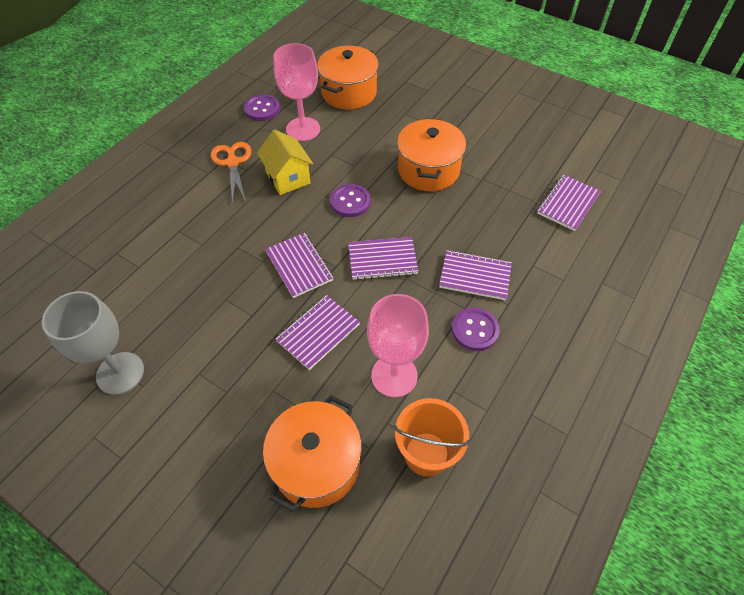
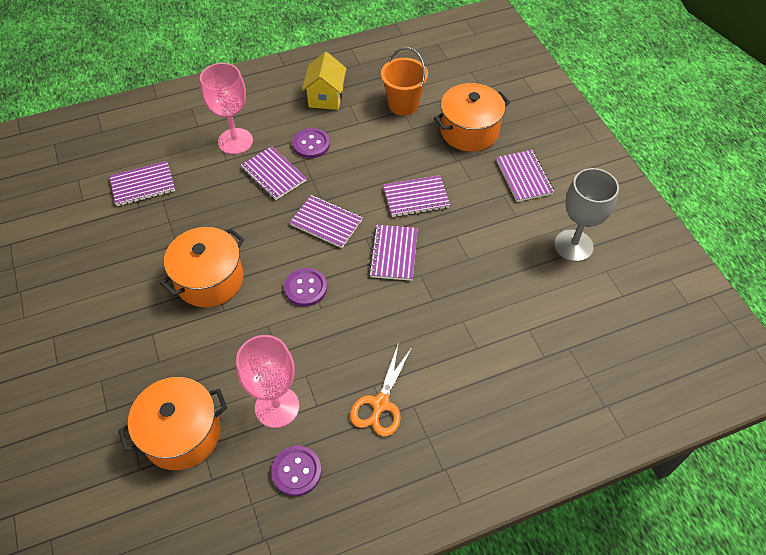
camera: 145 degrees left, 0 degrees up
yellow house [257,130,313,195] -> yellow house moved to [302,52,347,110]
pink goblet [367,294,429,397] -> pink goblet moved to [200,63,253,154]
none -> purple notebook [496,150,554,202]

